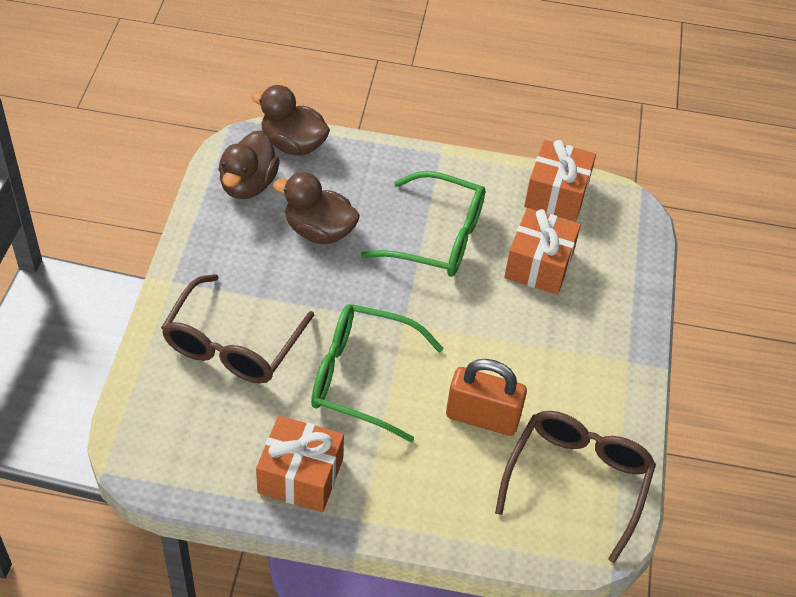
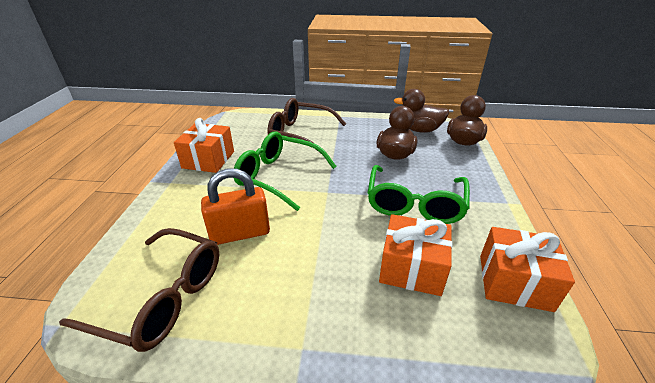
camera: 90 degrees right, 15 degrees down
green glasses [311,304,444,443] -> green glasses turned 75 degrees counterclockwise [234,132,337,211]
orange padlock [446,359,527,436] -> orange padlock turned 60 degrees clockwise [201,168,270,245]

